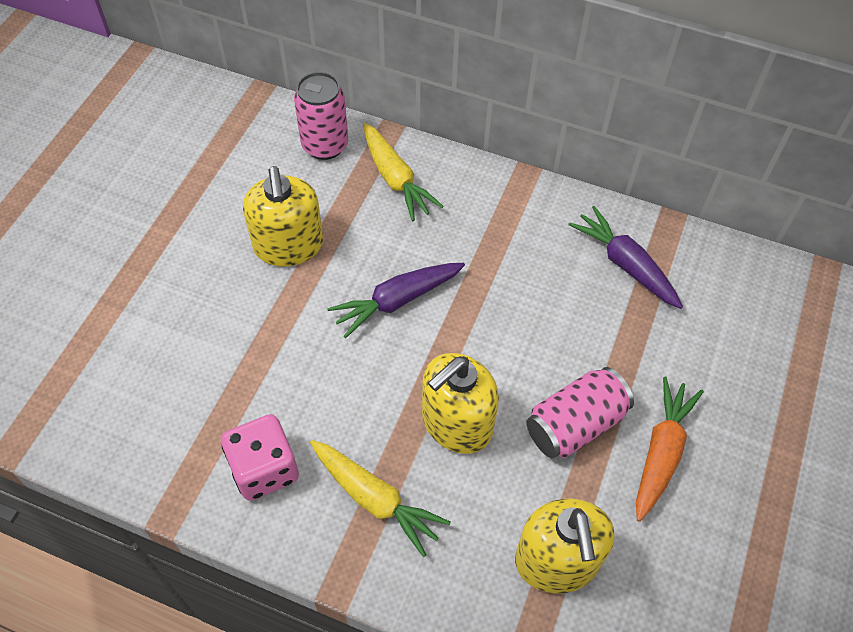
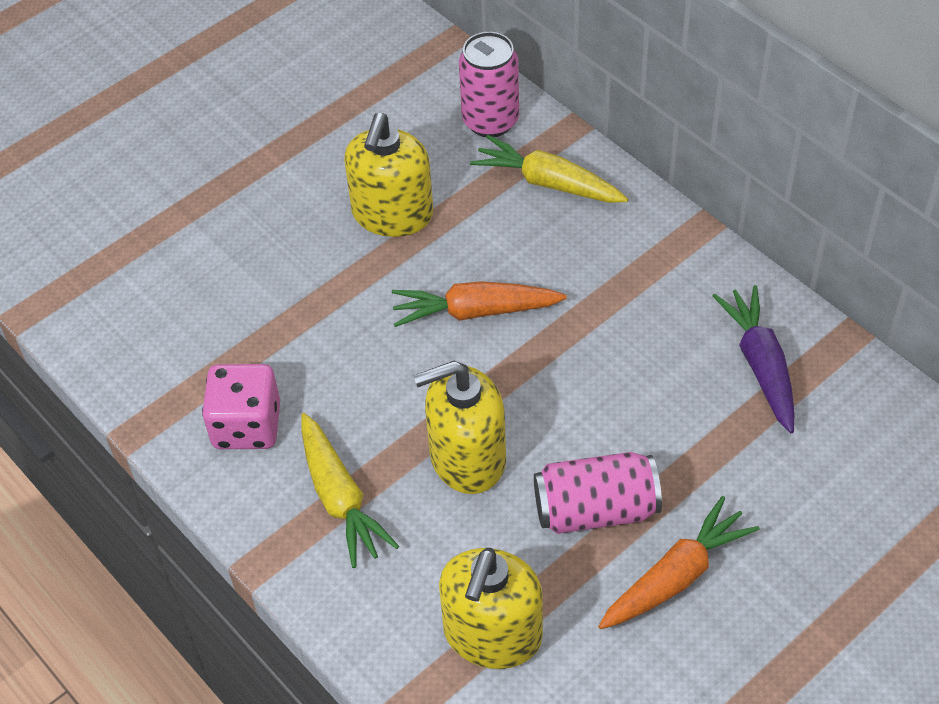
camera: 30 degrees right, 5 degrees down
purple carrot [327,263,465,338] -> orange carrot [392,281,567,327]
yellow carrot [363,123,444,222] -> yellow carrot turned 120 degrees clockwise [470,135,628,203]

